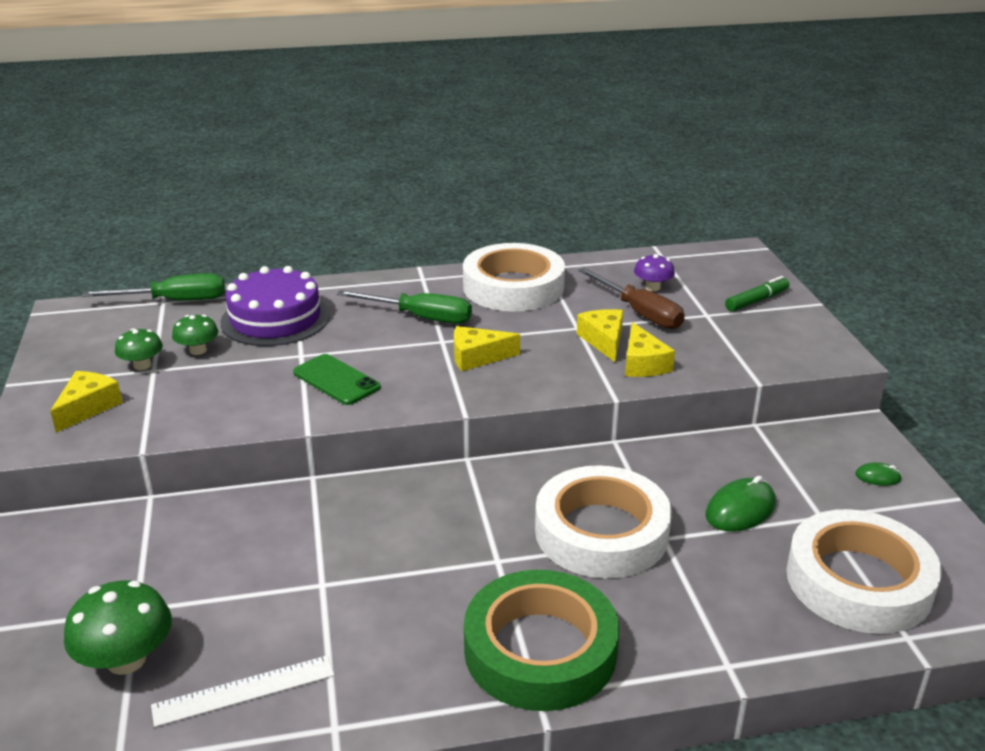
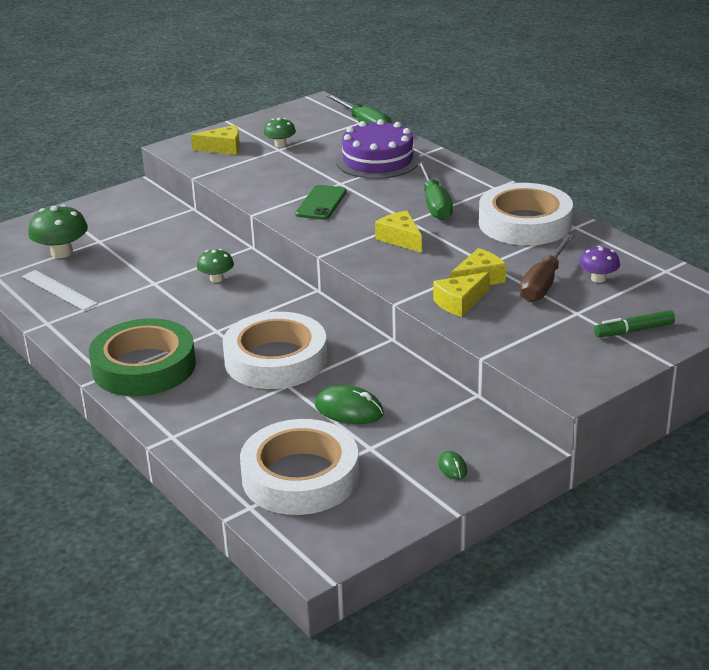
camera: 65 degrees right, 0 degrees up
green mushroom [172,315,218,355] -> green mushroom moved to [197,249,234,283]
green marker [725,276,789,312] -> green marker turned 135 degrees clockwise [594,310,675,337]

